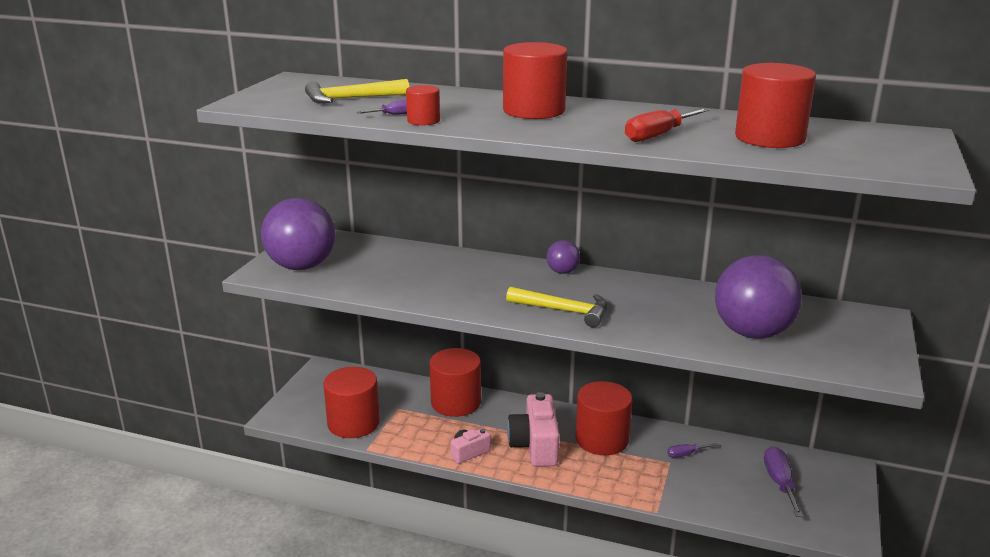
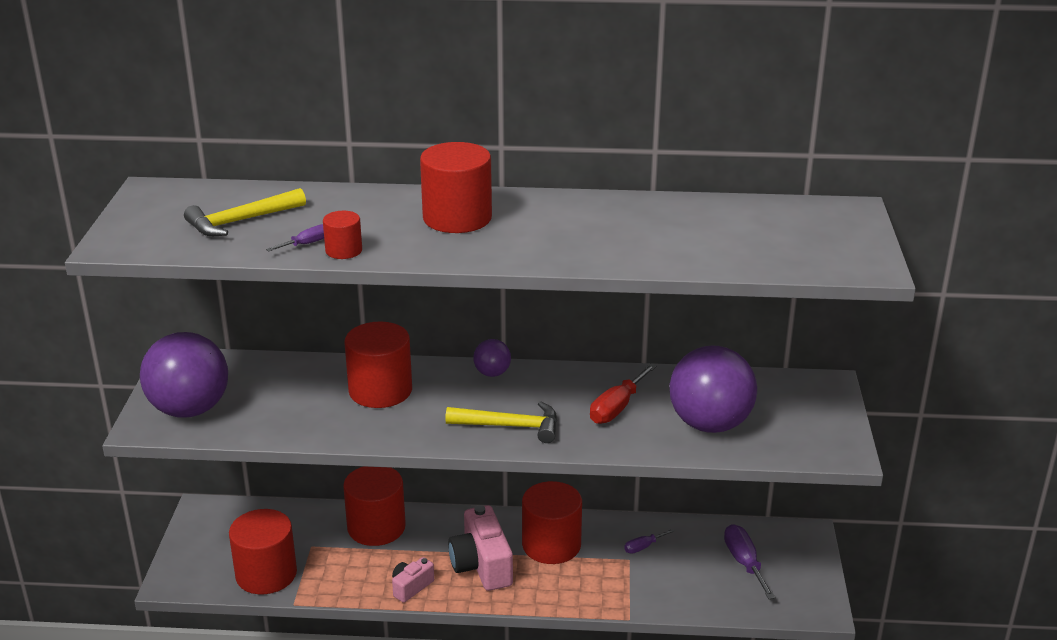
camera: 15 degrees left, 5 degrees up
red screwdriver [625,108,709,142] -> red screwdriver moved to [590,364,657,424]
red cylinder [735,63,816,148] -> red cylinder moved to [344,322,412,408]

